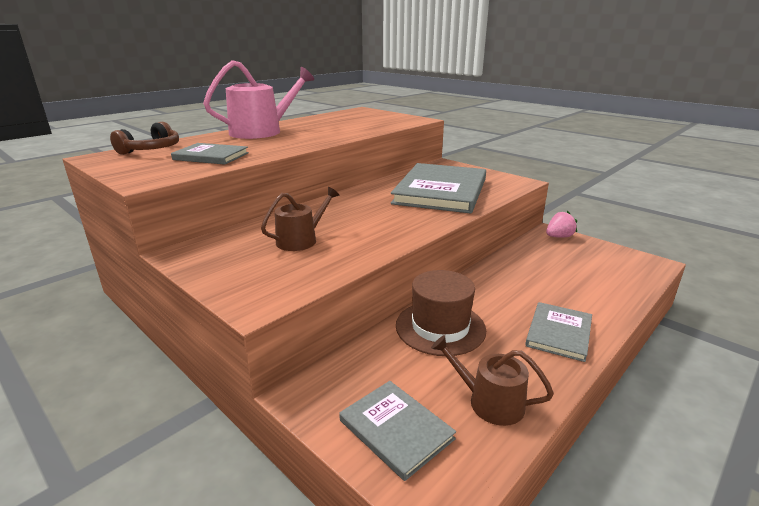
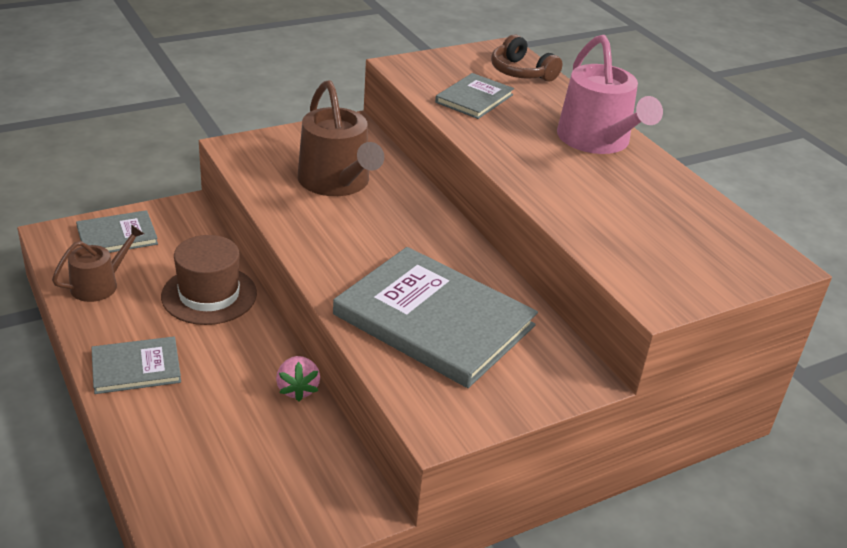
camera: 105 degrees right, 10 degrees up
brown watering can [261,187,339,251] -> brown watering can [298,80,384,196], size x1.72
grey book [525,302,592,362] -> grey book turned 60 degrees counterclockwise [91,336,181,394]
pink strawberry [546,211,577,238] -> pink strawberry moved to [276,356,320,402]

